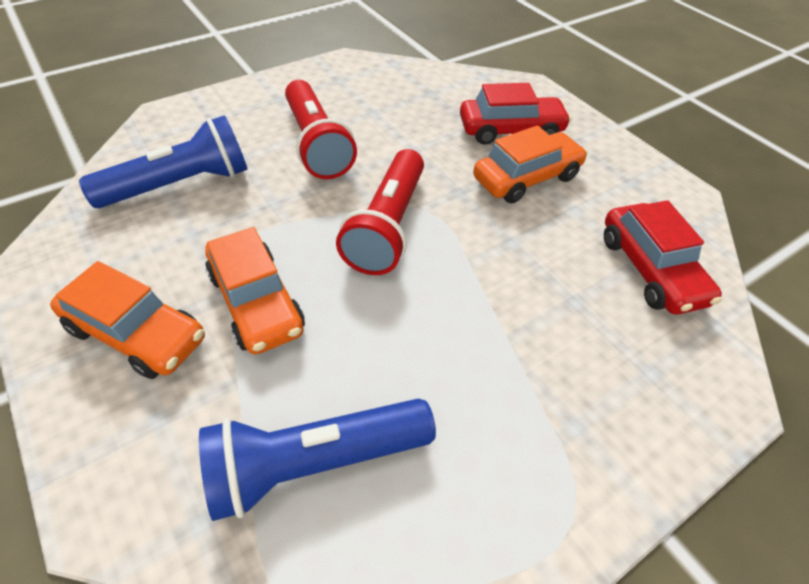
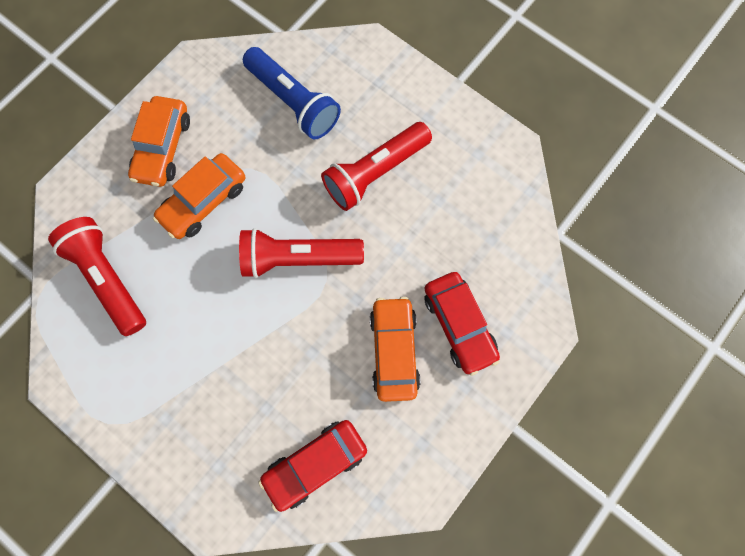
camera: 75 degrees right, 25 degrees up
blue flashlight [199,399,436,521] -> red flashlight [48,217,146,336]
orange car [473,126,588,204] -> orange car turned 135 degrees counterclockwise [370,297,420,402]

